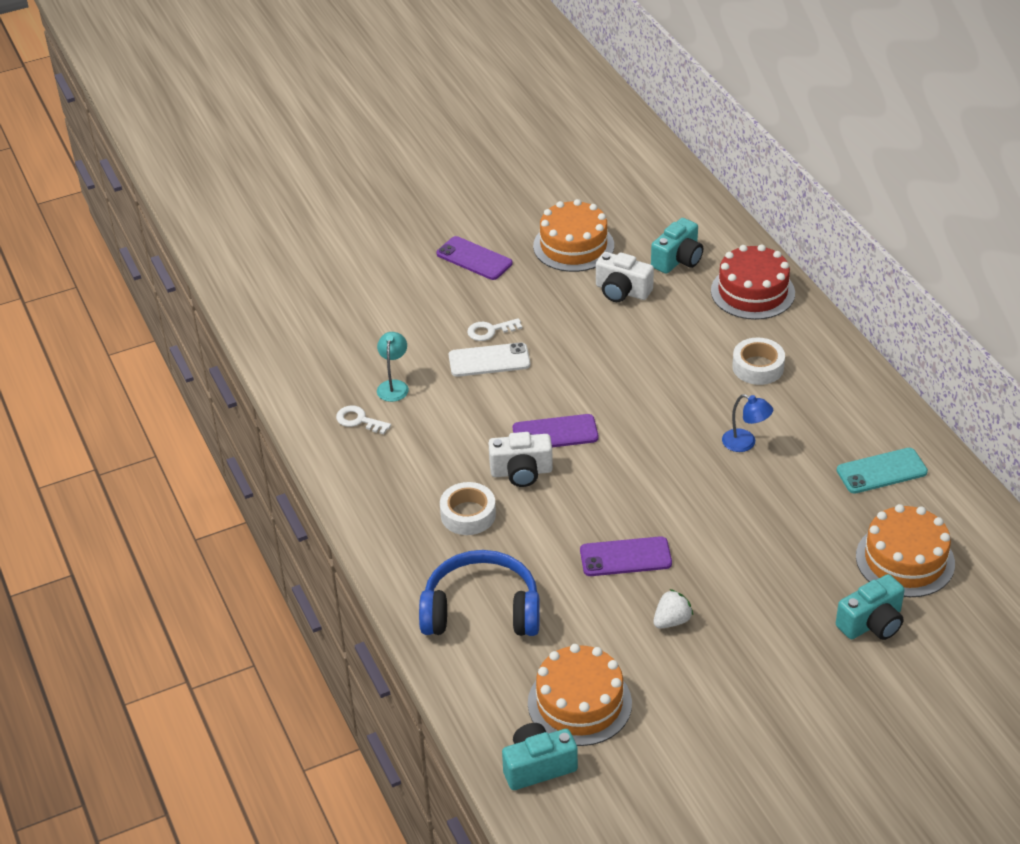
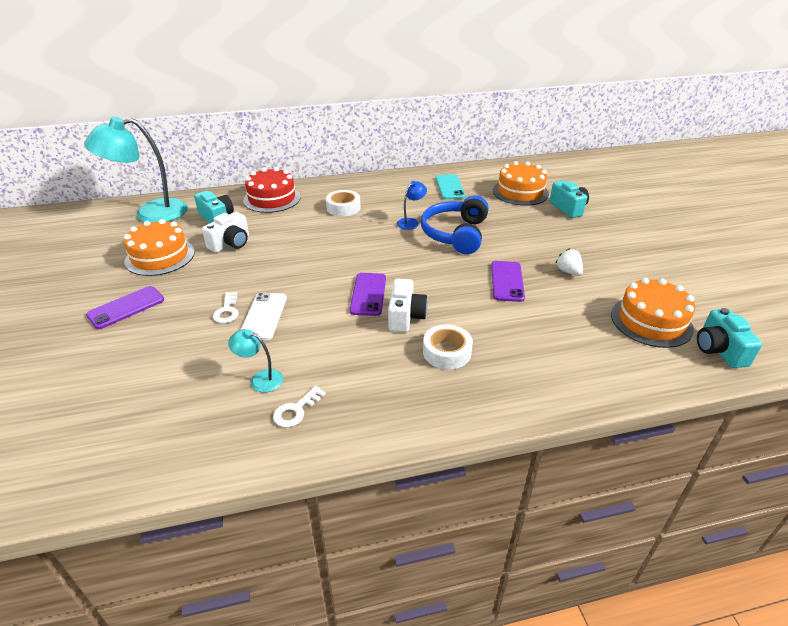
camera: 80 degrees left, 5 degrees down
blue headphones [419,550,540,636] -> blue headphones moved to [421,195,489,254]
none -> turquoise lamp [84,117,188,223]

